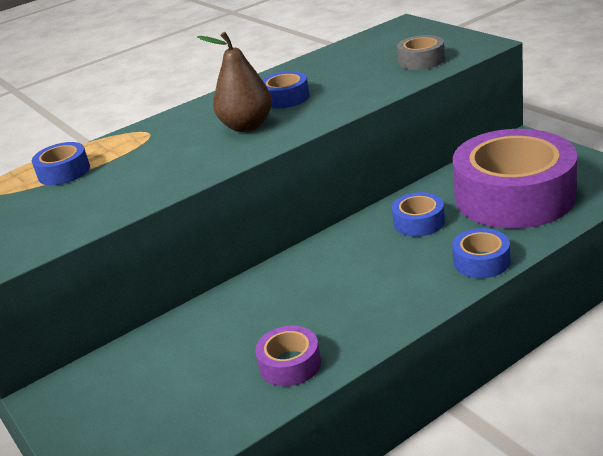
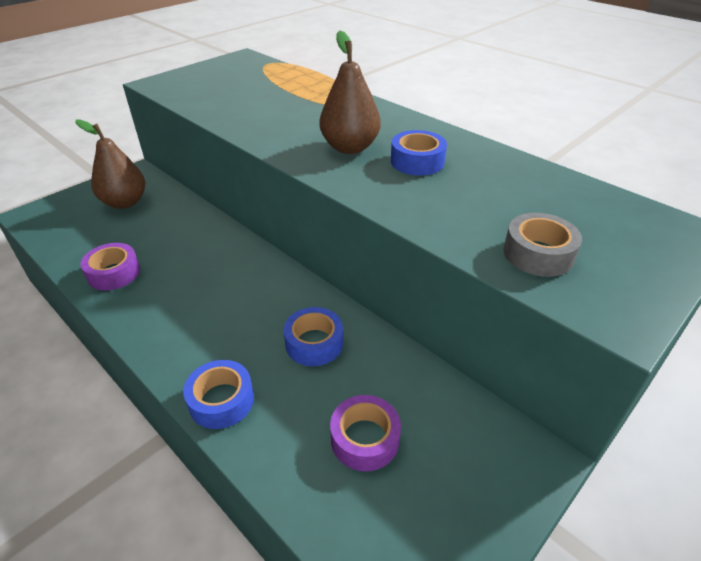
camera: 75 degrees right, 10 degrees up
blue tape [32,142,90,185] -> none
purple tape [452,129,577,229] -> purple tape [330,395,401,472], size x0.43
none -> brown pear [76,120,145,209]

